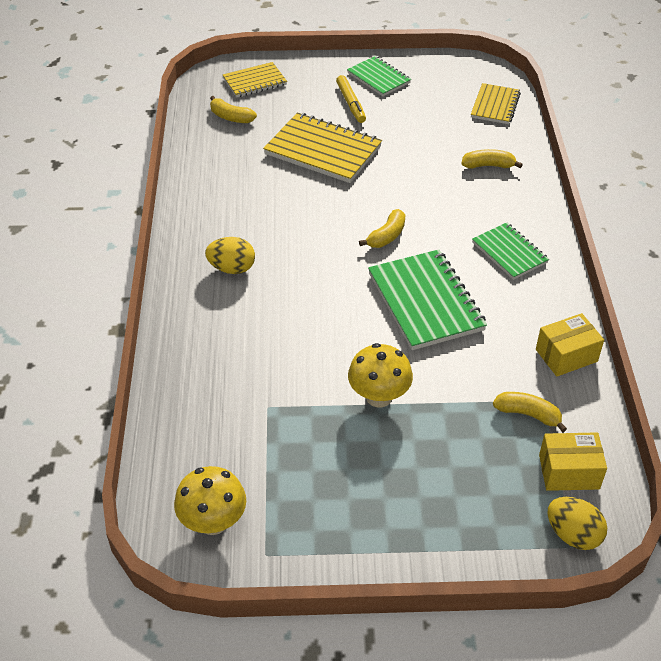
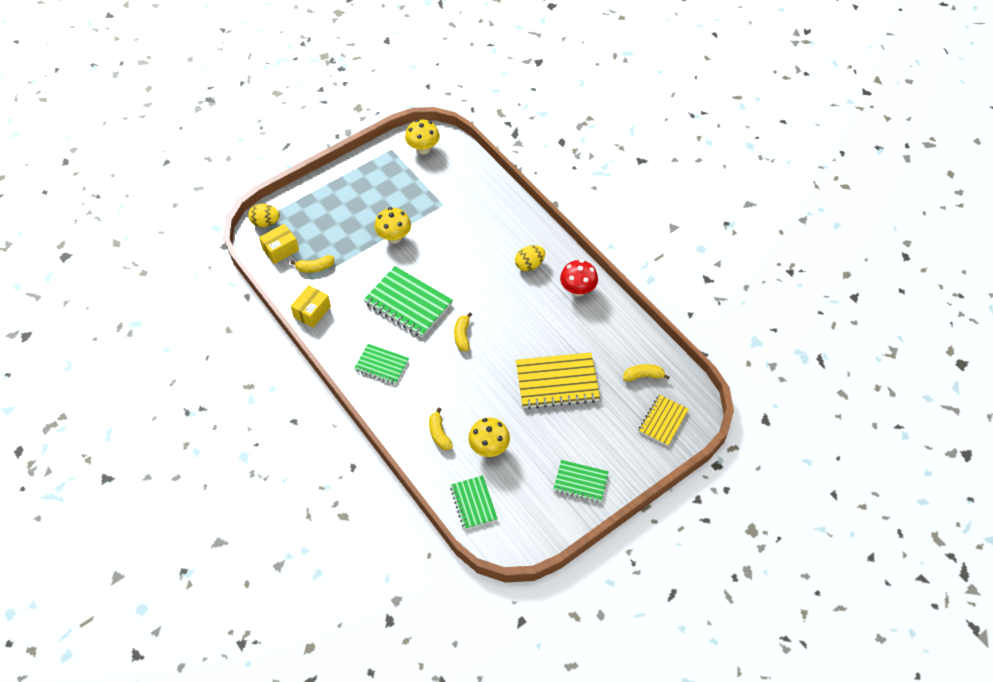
camera: 145 degrees right, 10 degrees up
yellow marker [336,75,366,123] -> none
yellow banana [462,149,523,169] -> yellow banana turned 105 degrees clockwise [429,407,453,450]
yellow notebook [471,83,521,124] -> green notebook [450,475,498,529]
none -> yellow mushroom [468,417,510,457]
none -> red mushroom [560,260,598,297]

